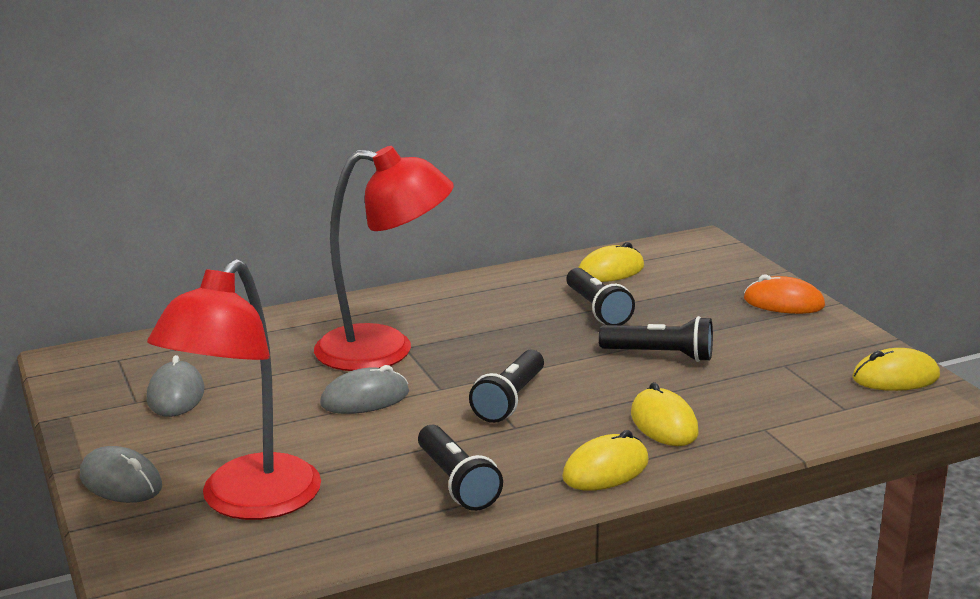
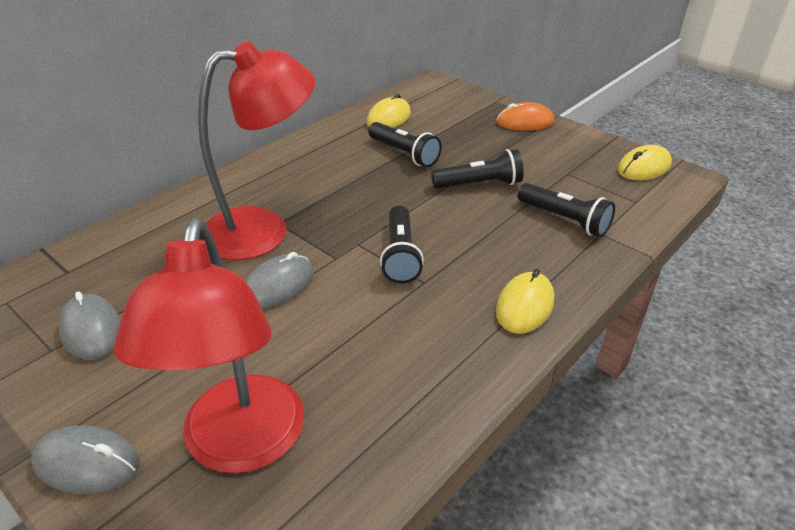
camera: 25 degrees left, 15 degrees up
black flashlight [418,425,503,511] -> black flashlight moved to [517,183,615,237]
yellow mouse [631,382,699,446] -> none

